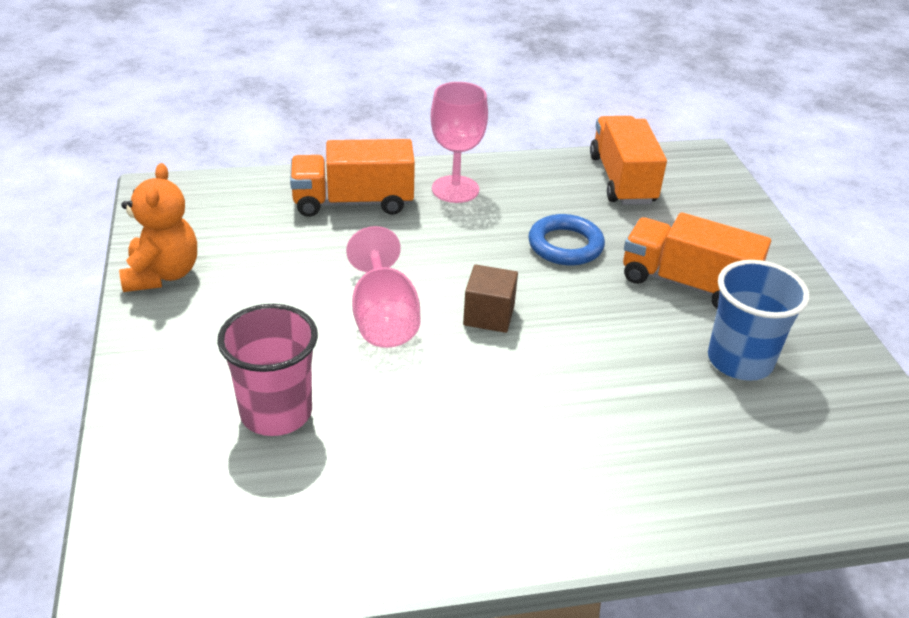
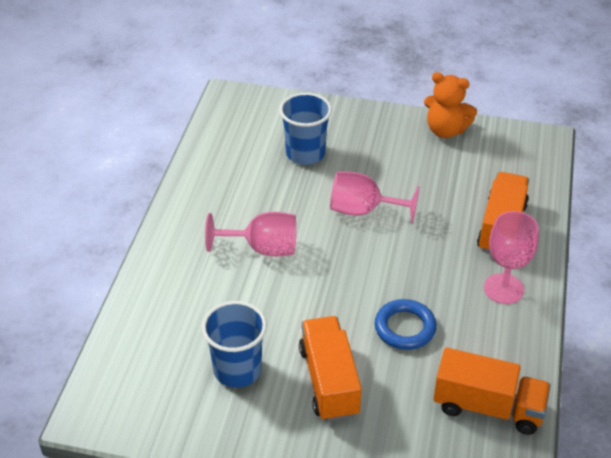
camera: 115 degrees right, 5 degrees up
pink cup [217,304,318,436] -> blue cup [279,93,332,165]
brown cube [463,265,518,333] -> none
orange truck [623,212,771,309] -> orange truck turned 60 degrees counterclockwise [299,316,362,422]
none -> pink goblet [205,212,296,256]

